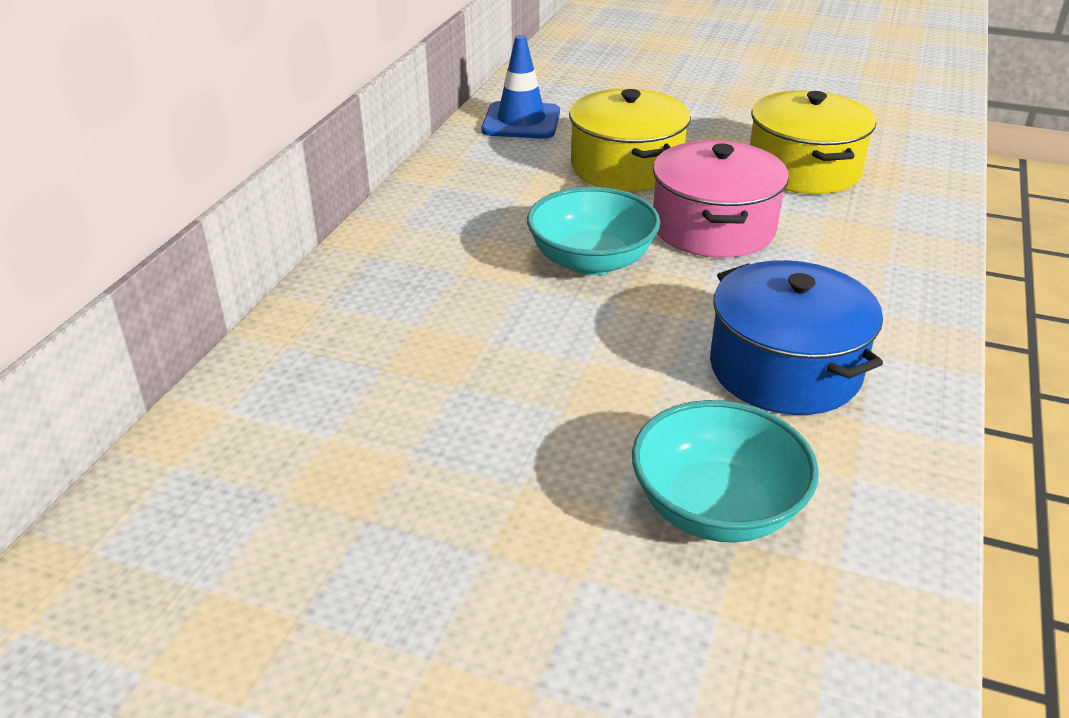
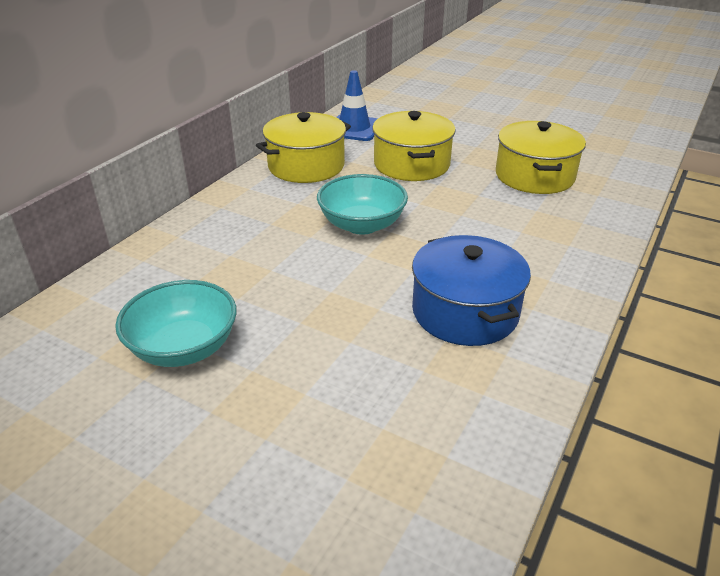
camera: 10 degrees right, 0 degrees up
turquoise bowl [632,400,819,542] -> turquoise bowl moved to [115,280,237,367]
pink pot [653,140,789,258] -> none
none -> yellow pot [256,112,351,183]

